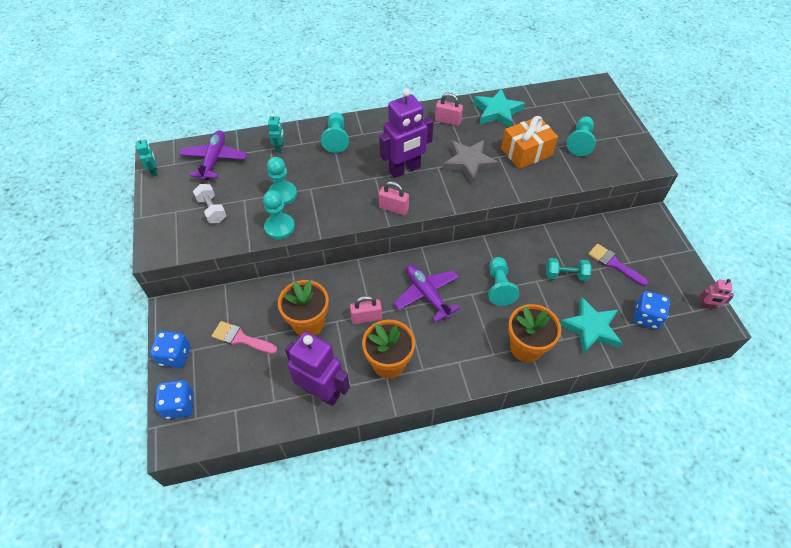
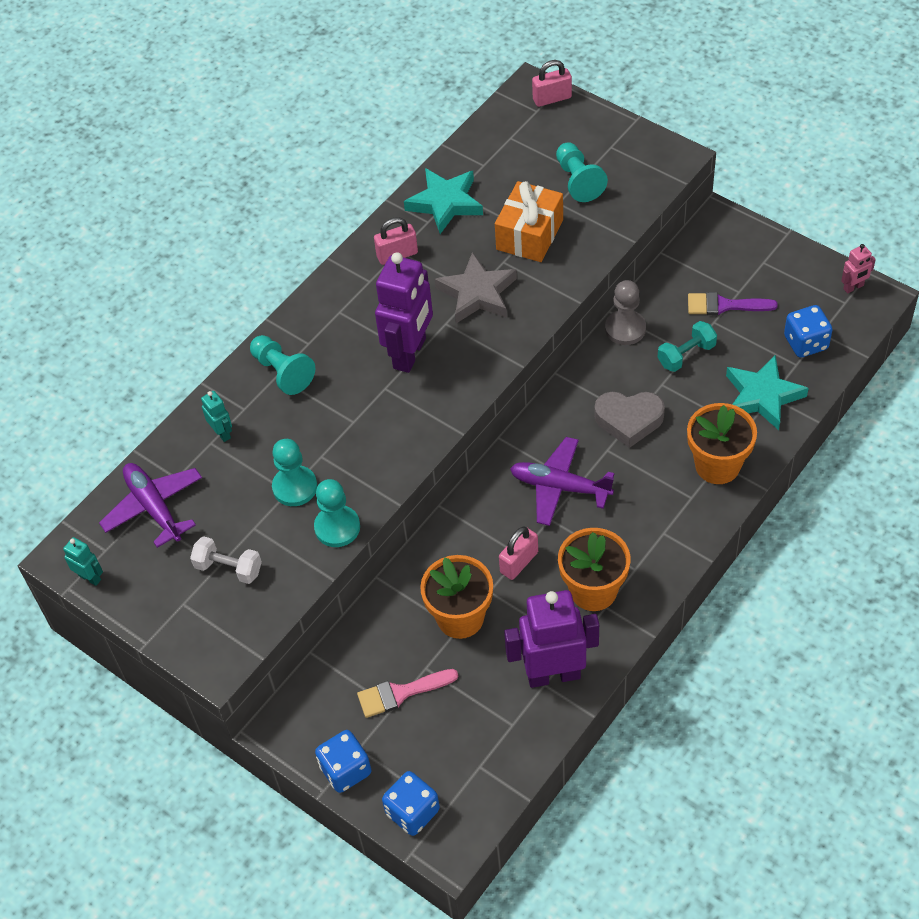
camera: 35 degrees left, 0 degrees up
pink padlock [379,181,409,215] -> pink padlock moved to [532,60,572,107]
turquoise pawn [488,257,519,306] -> grey heart [594,392,665,448]
none -> grey pawn [605,280,646,345]

